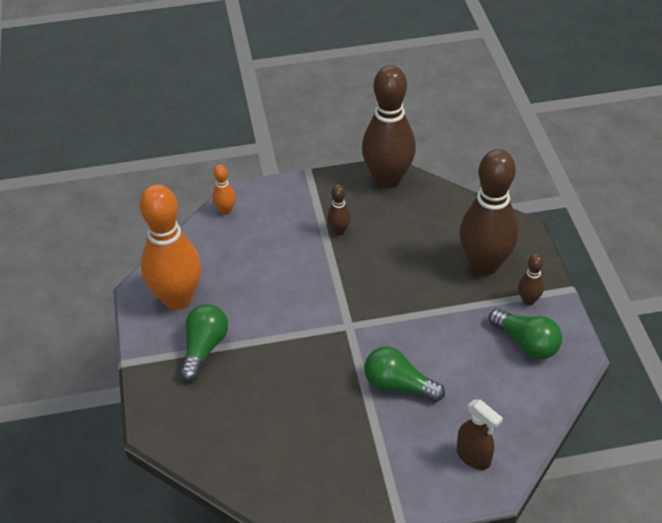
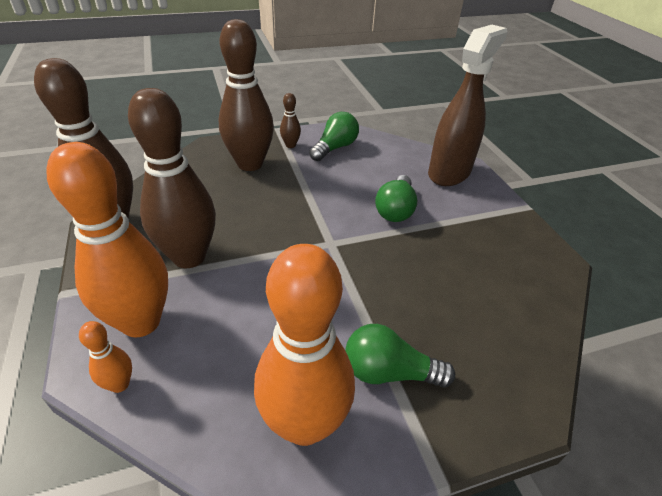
camera: 100 degrees left, 5 degrees down
brown bowling pin [327,184,351,235] -> brown bowling pin [128,88,216,268], size x2.33
brown spray bottle [457,399,503,470] -> brown spray bottle [428,25,508,186], size x1.96
none -> orange bowling pin [47,142,168,337]

